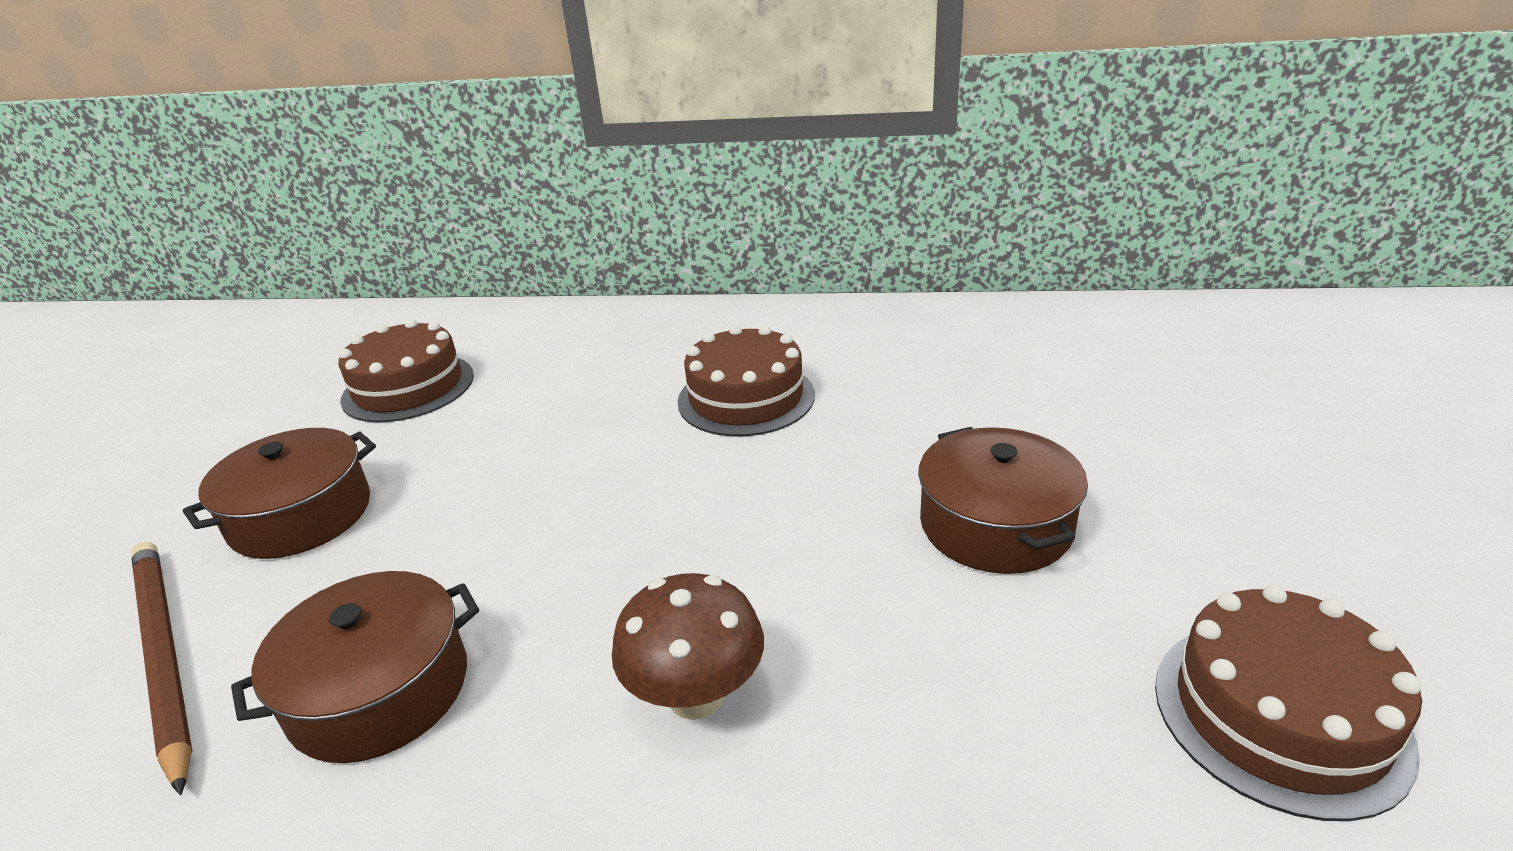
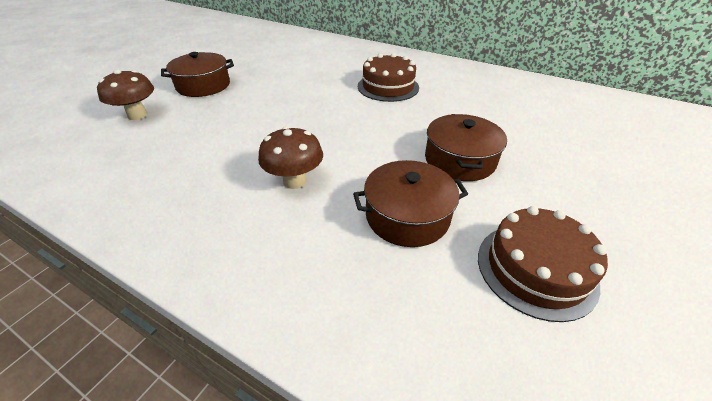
camera: 20 degrees right, 10 degrees up
brown pencil [131,542,192,795] -> brown mushroom [97,69,154,120]
brown pot [231,571,479,763] -> brown pot moved to [353,160,468,247]
brown cake [338,319,474,422] -> none

